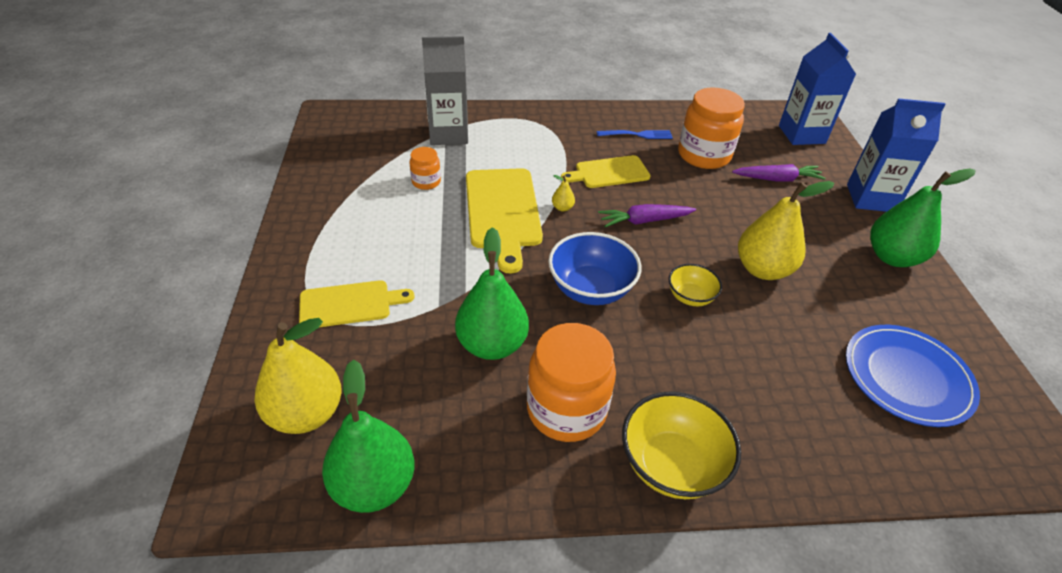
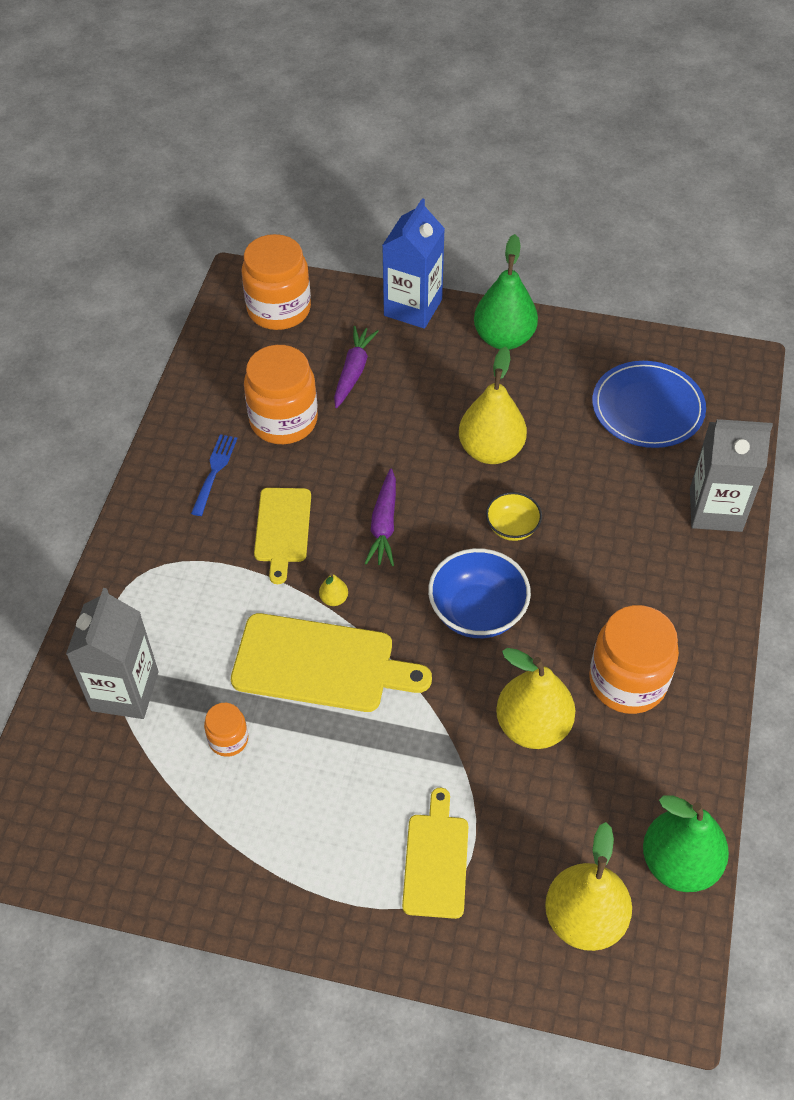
camera: 70 degrees left, 10 degrees up
green pear [455,227,529,360] -> yellow pear [496,648,575,749]
yellow bowl [622,391,741,499] -> none
blue carton [779,33,856,145] -> orange jar [242,234,311,330]
none -> grey carton [690,419,773,532]

